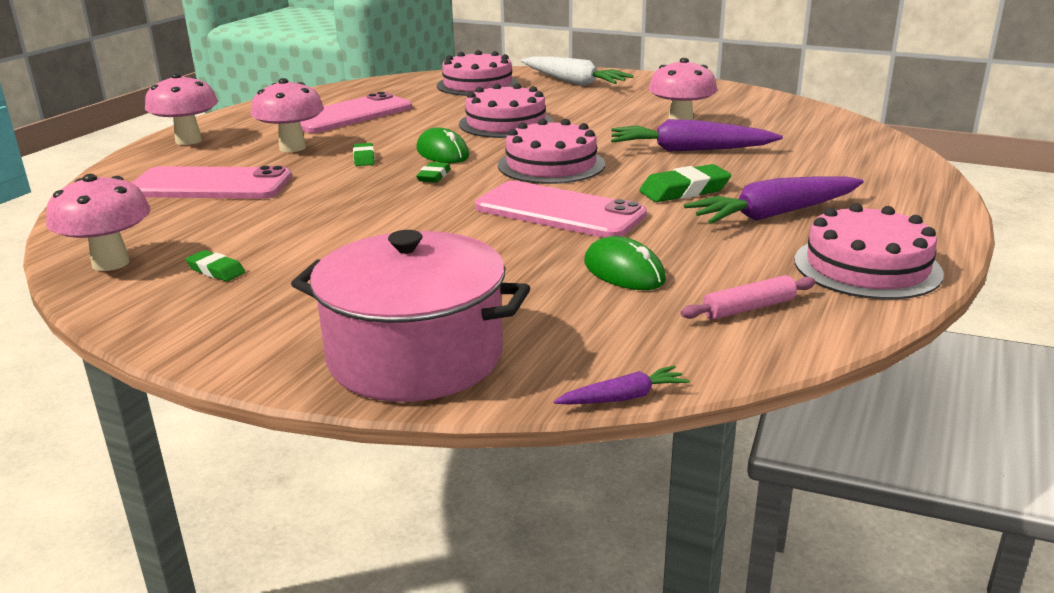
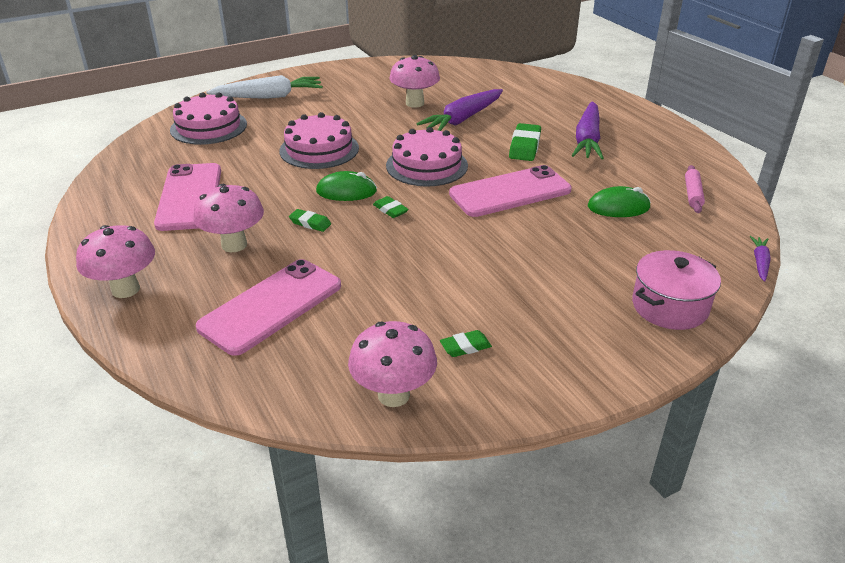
camera: 55 degrees left, 10 degrees up
pink pot [291,230,530,402] -> pink pot [632,250,721,330], size x0.67
pink cake [794,203,944,299] -> none

